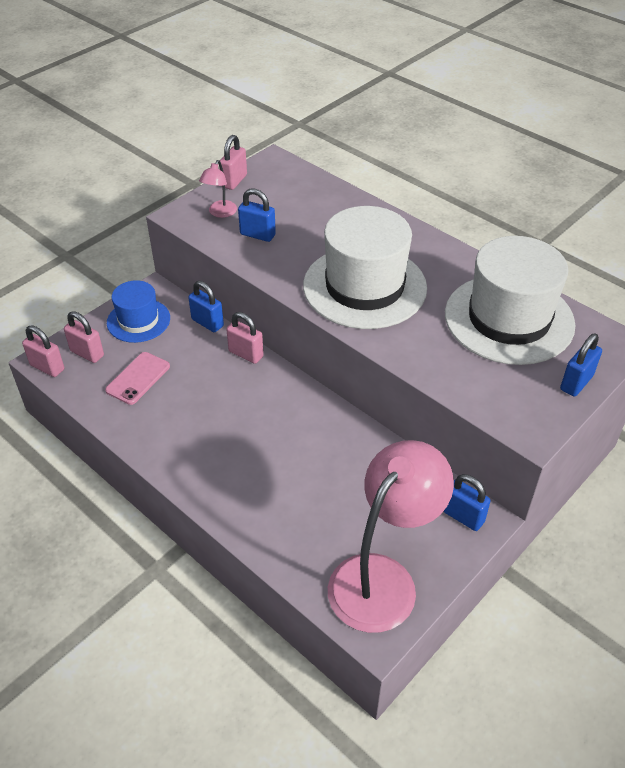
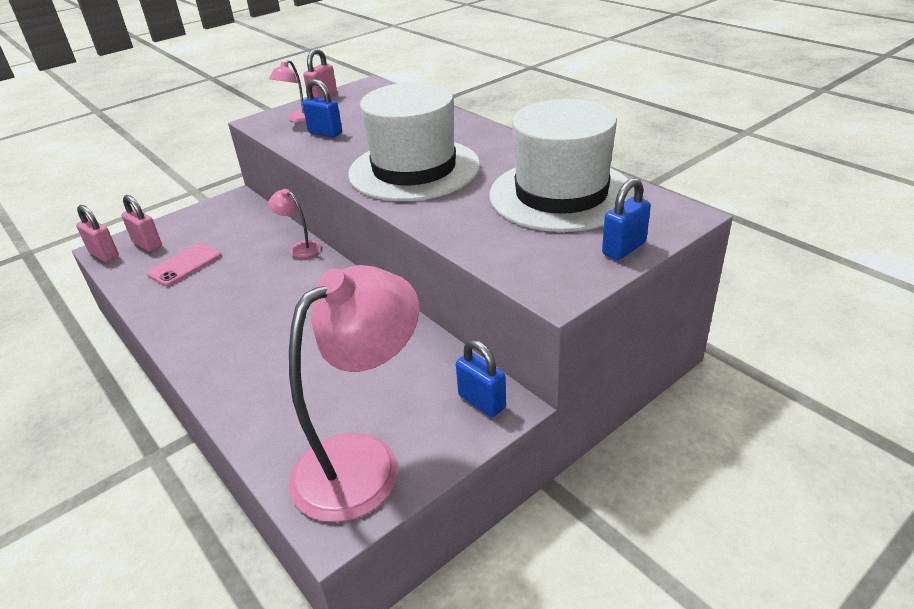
camera: 10 degrees right, 10 degrees down
blue hat [107,280,170,343] -> none
blue padlock [188,281,224,332] -> none
pink padlock [226,312,264,364] -> pink lamp [268,189,321,258]

